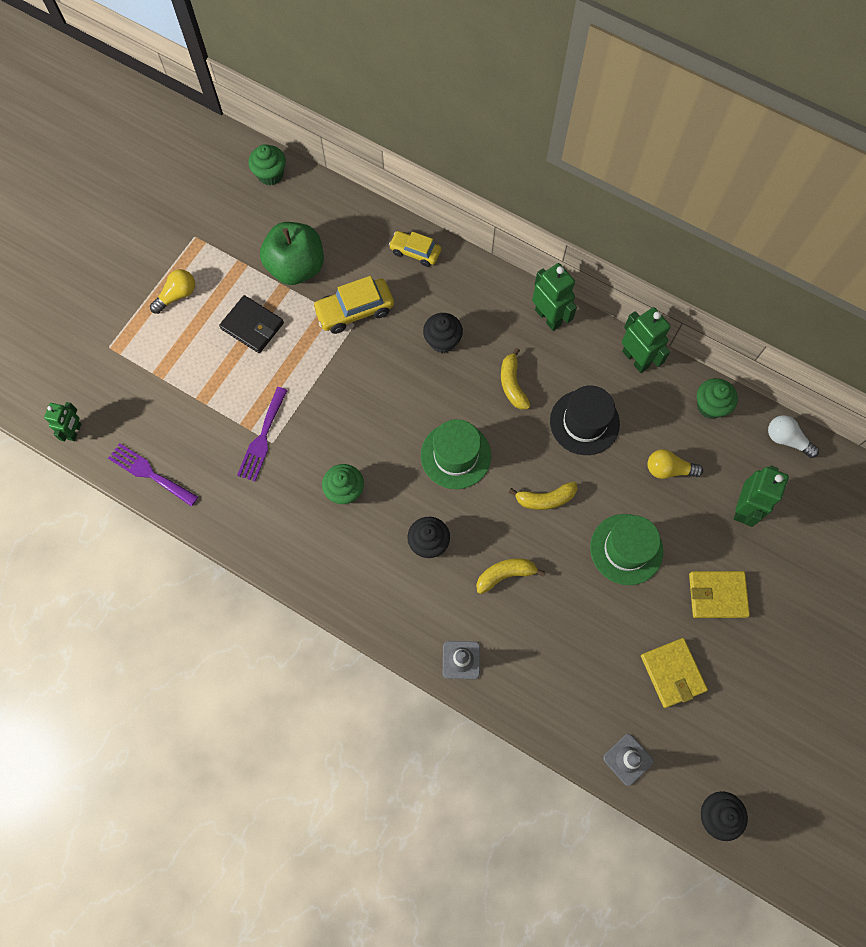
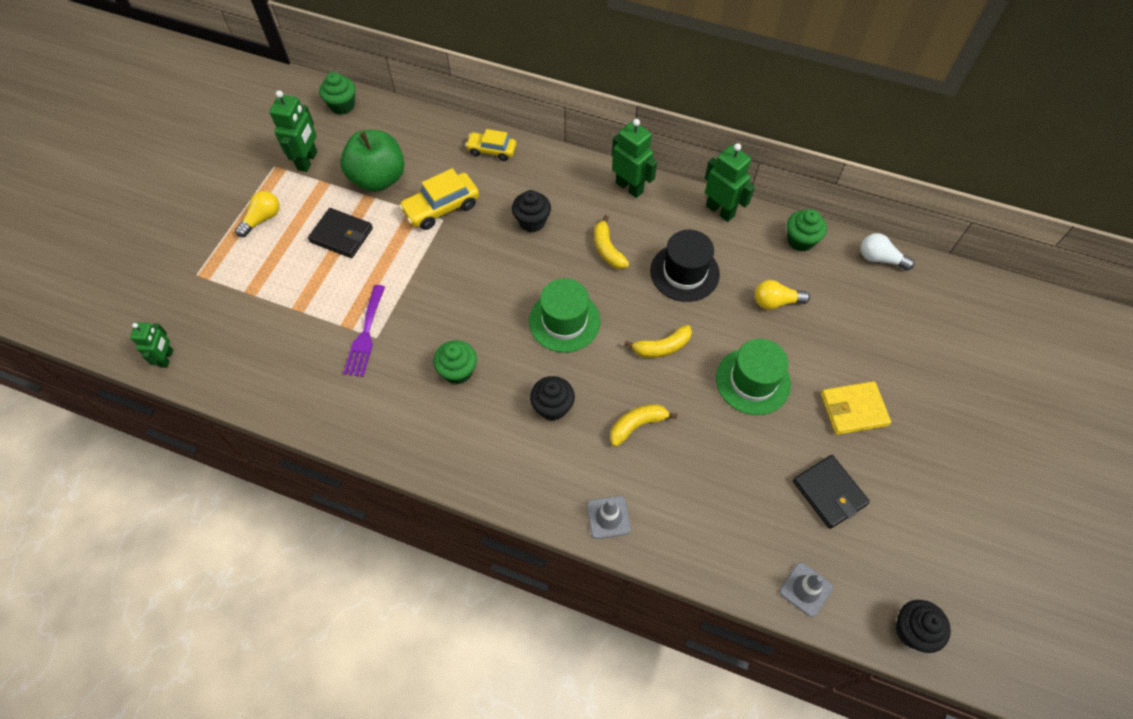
camera: 10 degrees left, 10 degrees down
purple fork [108,443,198,507] -> none
yellow wallet [641,638,708,708] -> black wallet [793,455,870,529]
green robot [734,466,789,527] -> green robot moved to [269,90,317,172]

